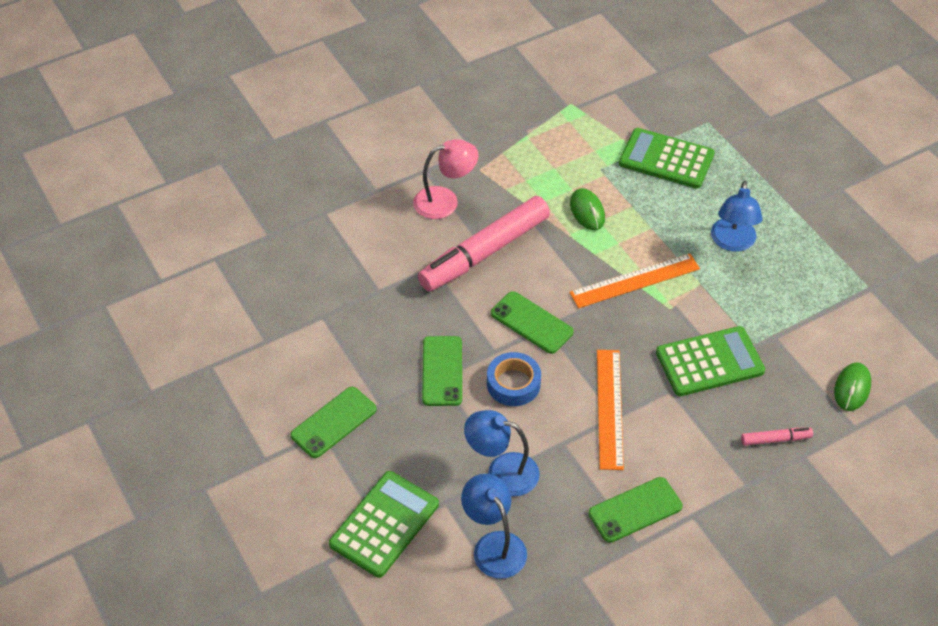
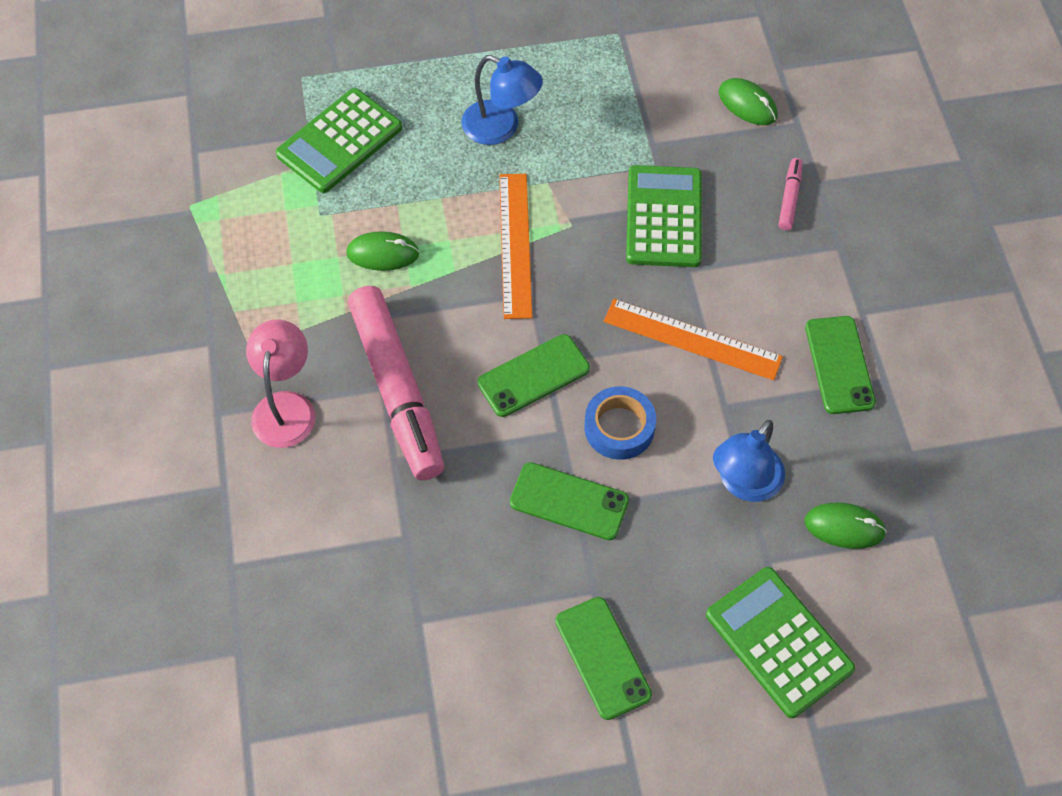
camera: 70 degrees left, 10 degrees up
blue lamp [461,474,527,579] -> green mouse [804,502,887,549]

